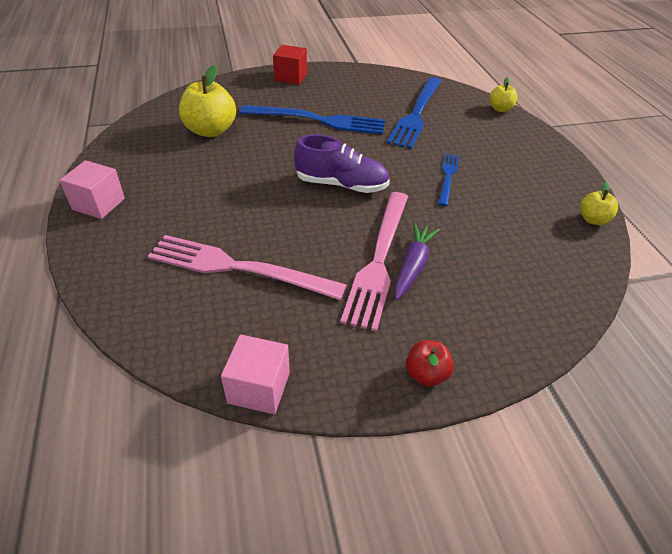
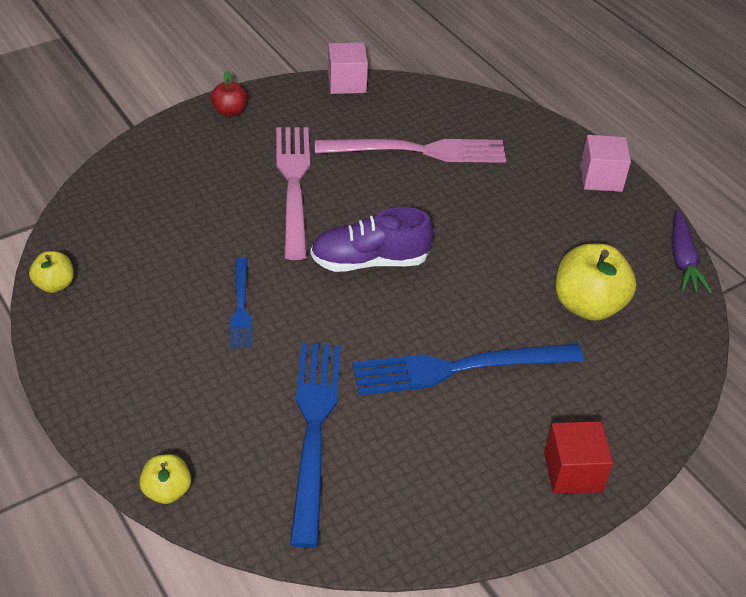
camera: 160 degrees right, 0 degrees up
purple carrot [395,222,440,300] -> purple carrot moved to [673,210,712,293]

